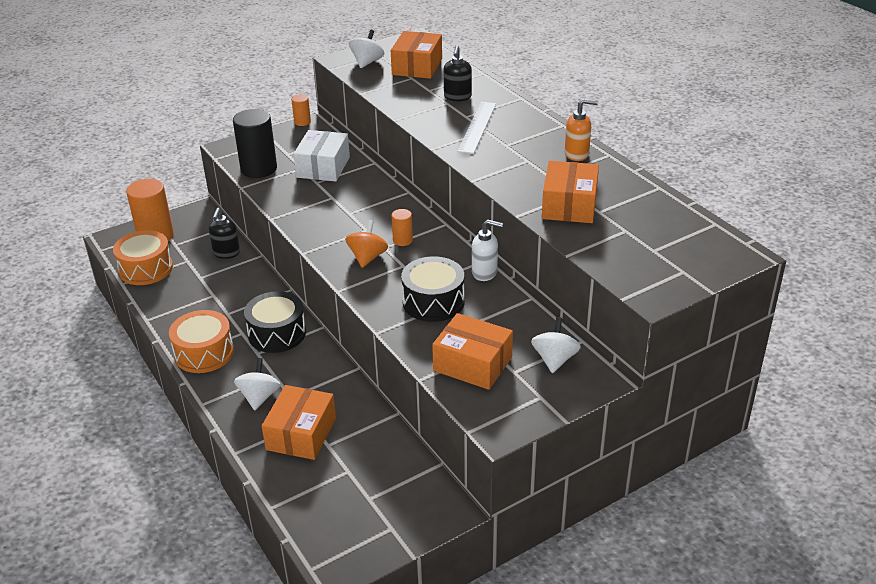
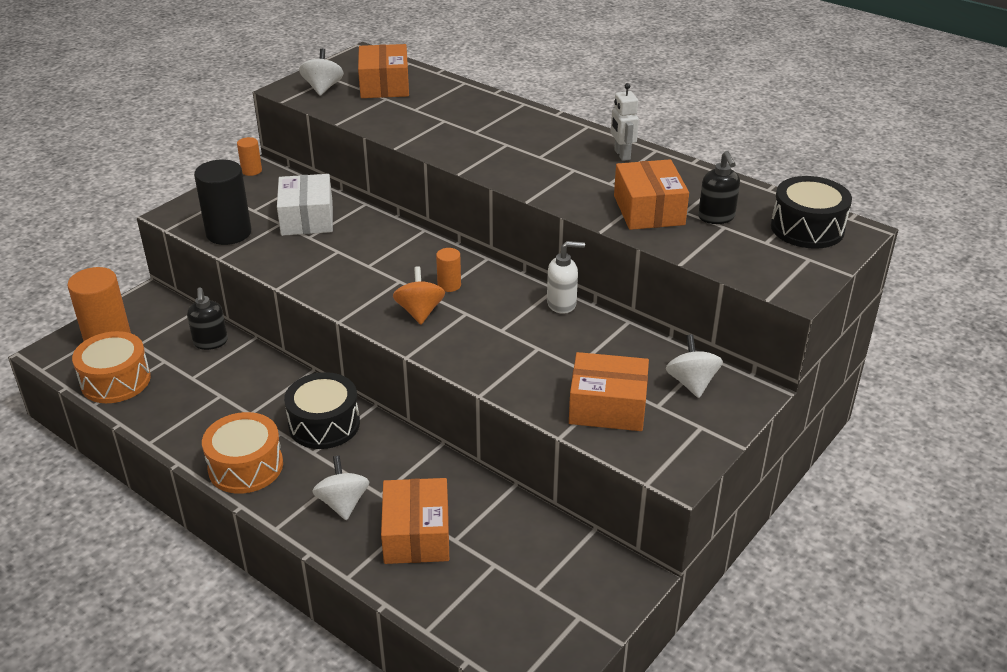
camera: 20 degrees left, 0 degrees up
black drum [401,256,465,322] -> black drum moved to [771,176,852,249]
black soap dispenser [444,46,472,101] -> black soap dispenser moved to [698,151,740,224]
white ruler [457,102,496,154] -> none
orange soap dispenser [565,99,598,161] -> white robot [611,83,639,161]

